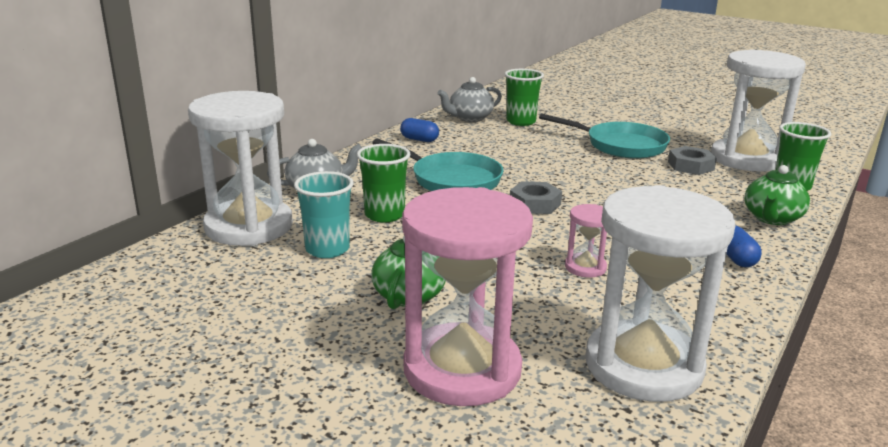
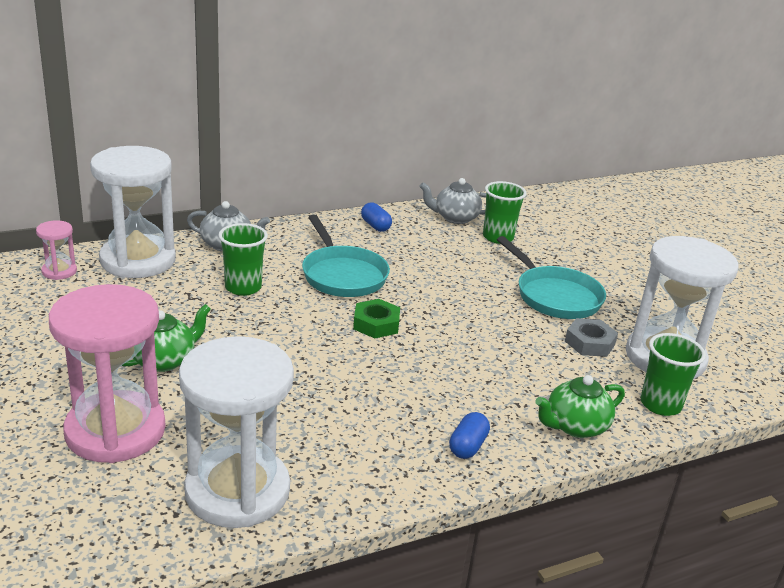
camera: 30 degrees right, 5 degrees up
turquoise cup [294,171,354,258] -> none
grey nut [510,182,562,214] -> green nut [353,299,400,338]
pink hourglass [565,204,607,278] -> pink hourglass moved to [36,220,77,280]

